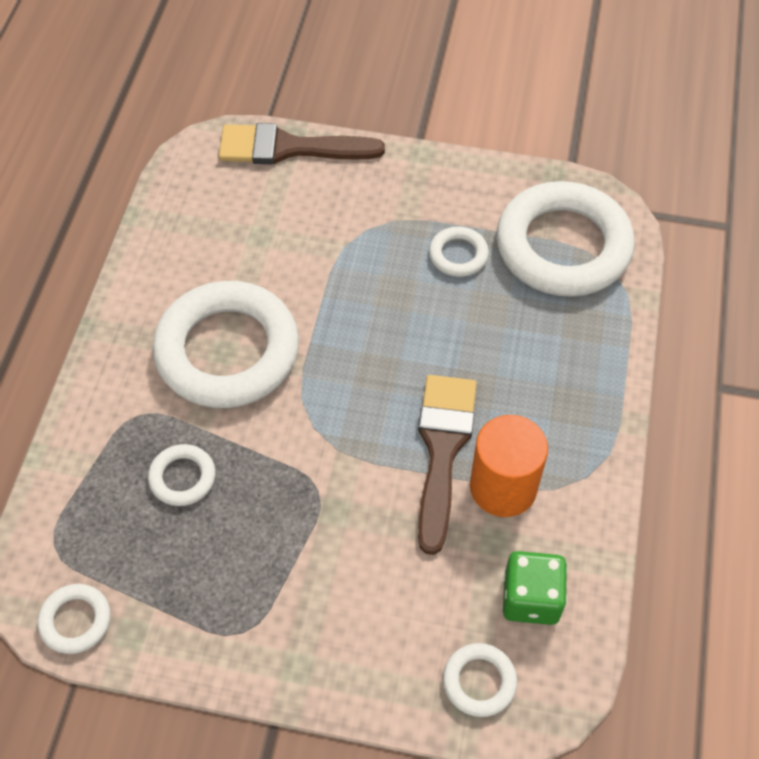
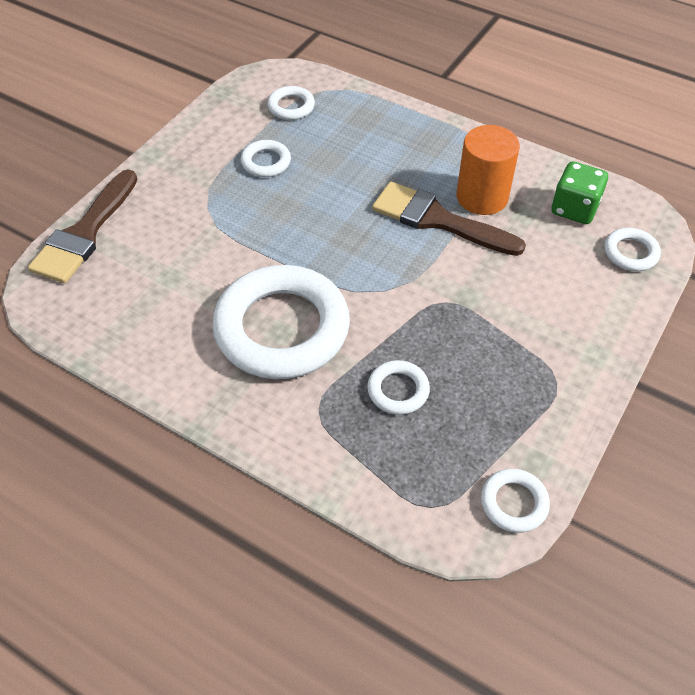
camera: 70 degrees left, 5 degrees down
white ring [497,181,635,297] -> white ring [267,86,315,120], size x0.44

